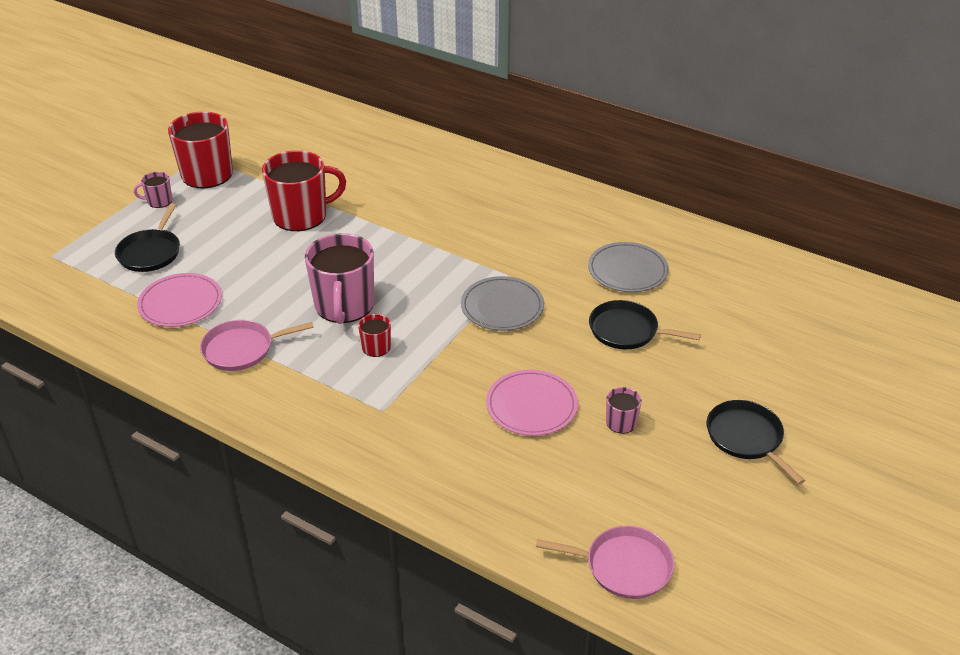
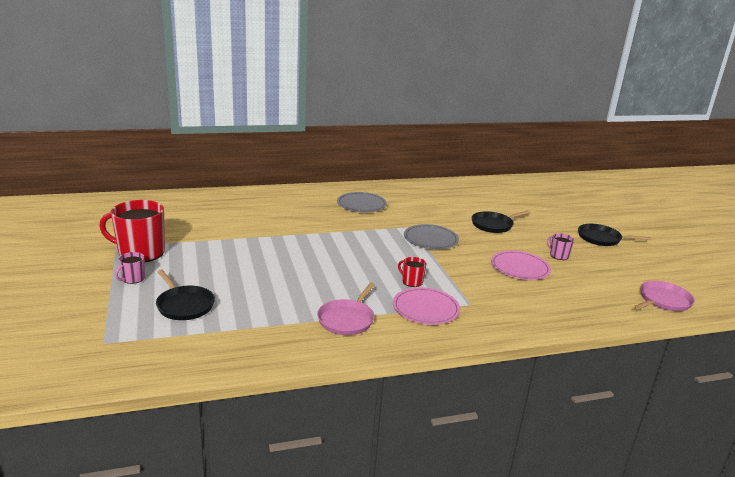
camera: 50 degrees left, 15 degrees down
pink plate [137,273,222,327] -> pink plate moved to [393,287,460,325]
red mug [262,150,346,231] -> none
pink mug [305,233,374,324] -> none
grey plate [588,242,669,292] -> grey plate moved to [337,192,387,212]

